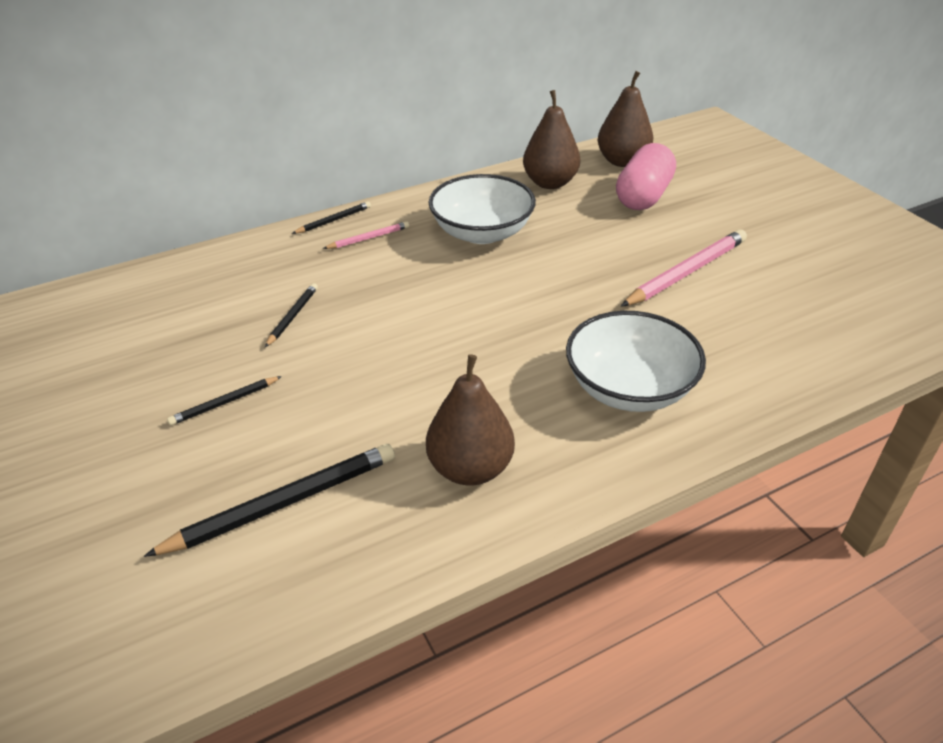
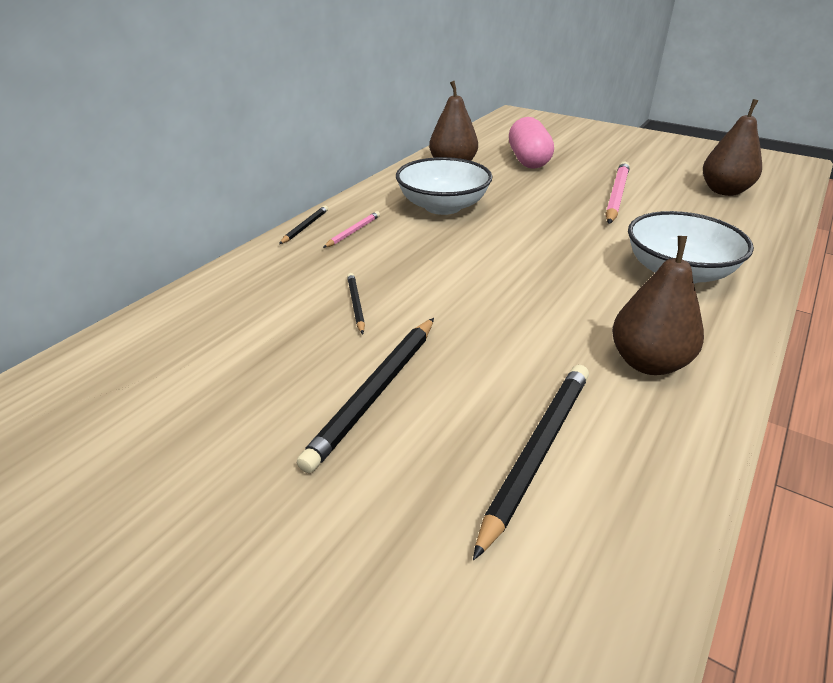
camera: 30 degrees left, 5 degrees down
black pencil [167,376,282,426] -> black pencil [297,318,434,473], size x1.91
brown pear [597,71,653,167] -> brown pear moved to [703,99,762,196]

